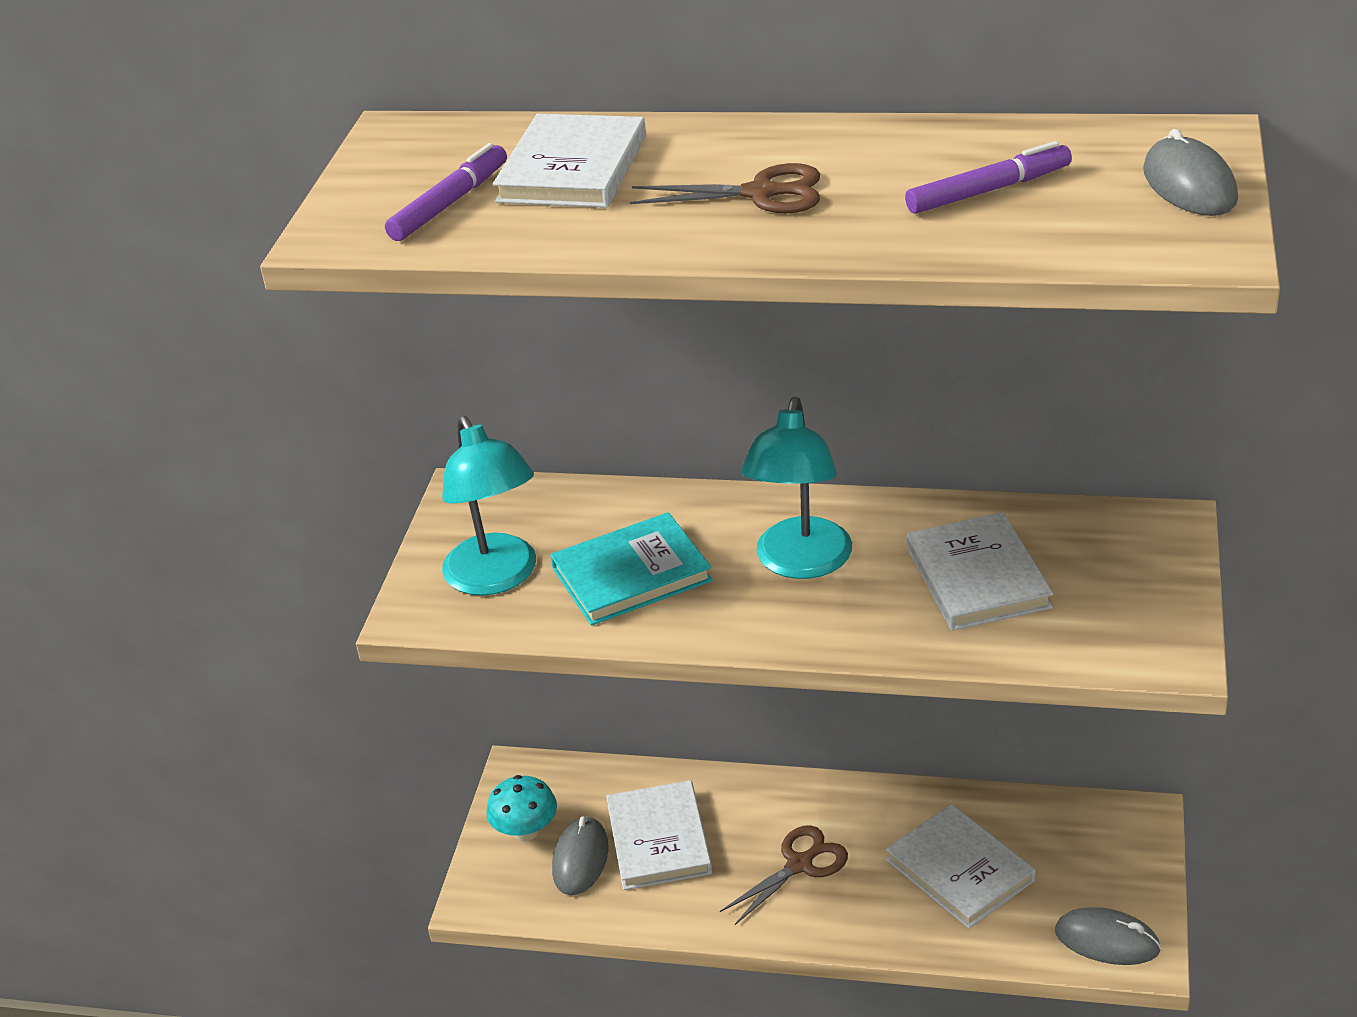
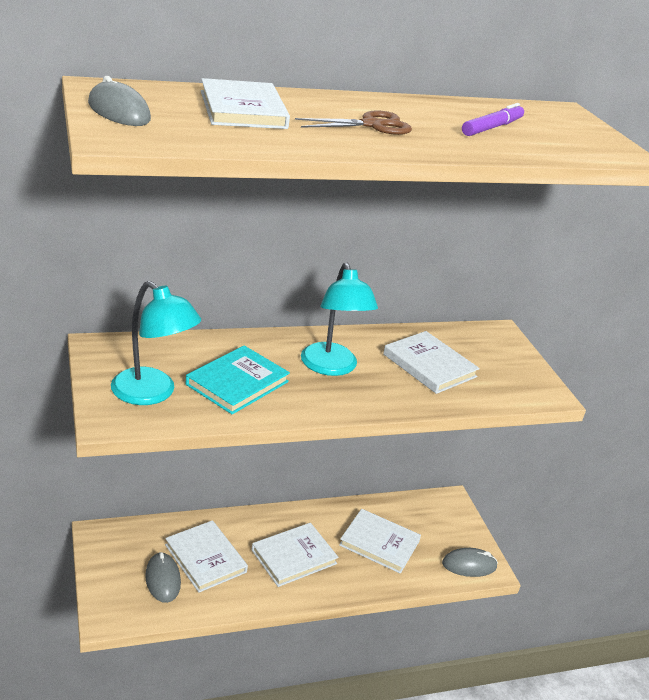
camera: 35 degrees left, 5 degrees down
purple marker [385,143,507,241] -> none
turquoise mushroom [486,775,557,841] -> none
brown scissors [720,825,848,925] -> white book [252,523,339,587]
grey mouse [1143,129,1238,216] -> grey mouse moved to [88,76,151,126]

